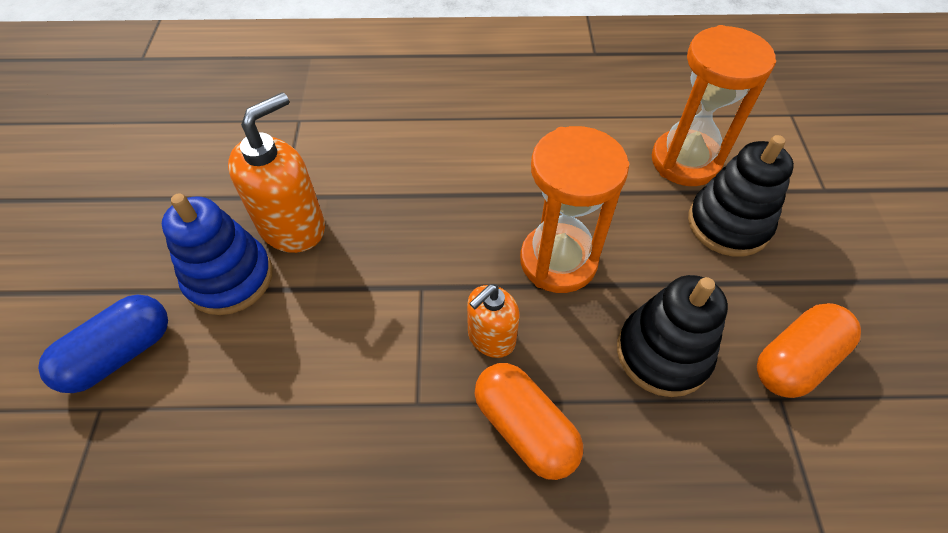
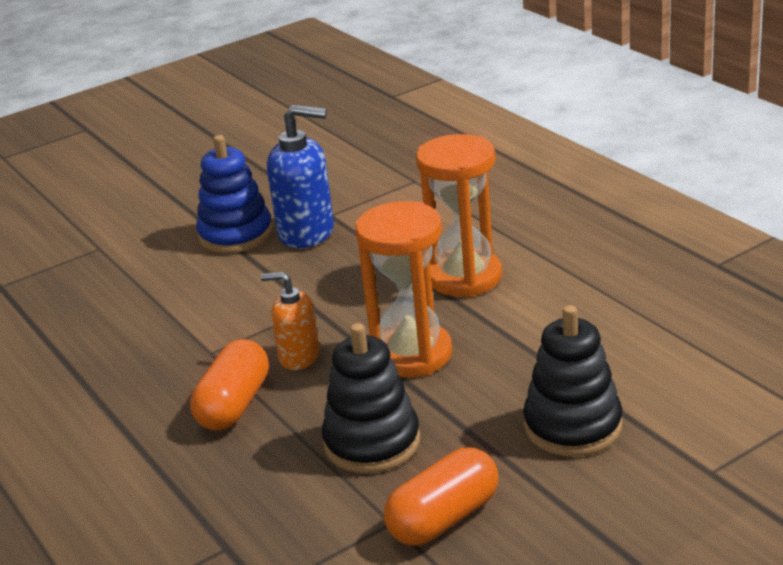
camera: 60 degrees right, 25 degrees down
blue capsule [38,295,168,393] -> none
orange soap dispenser [228,92,325,253] -> blue soap dispenser [267,105,334,248]
orange hourglass [652,25,776,186] -> orange hourglass moved to [416,134,502,297]
orange capsule [757,303,861,398] -> orange capsule turned 60 degrees counterclockwise [384,448,498,546]

